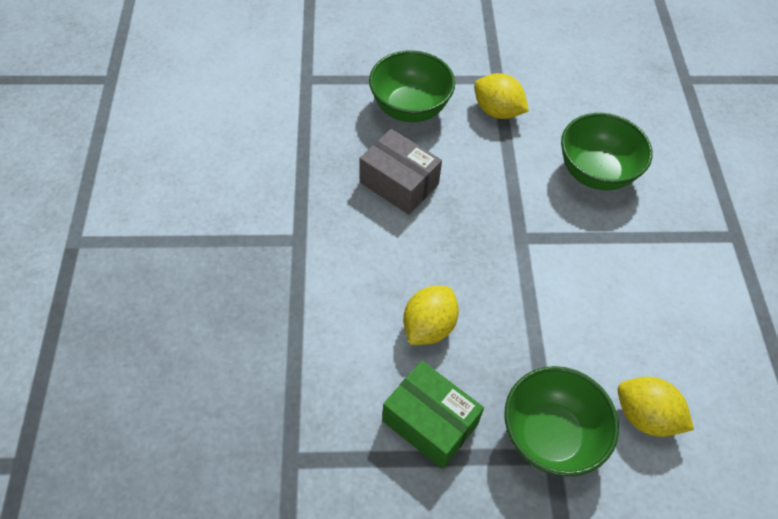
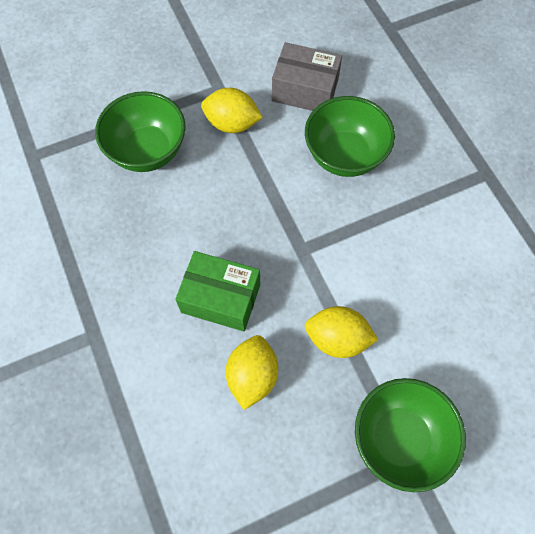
camera: 20 degrees left, 10 degrees up
grey box [359,129,442,215] -> grey box moved to [272,42,342,111]
green box [382,361,484,469] -> green box moved to [175,251,260,331]
yellow lemon [618,377,694,437] -> yellow lemon moved to [305,306,378,358]

